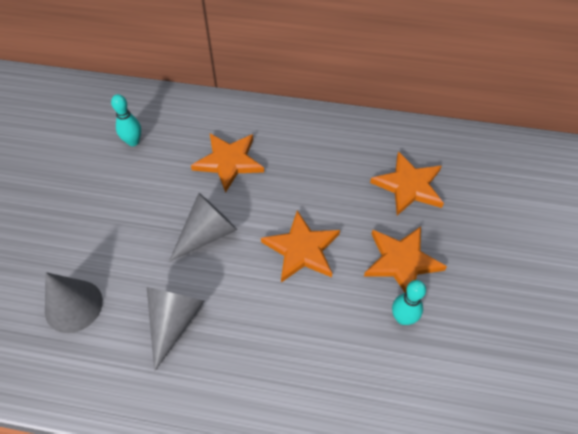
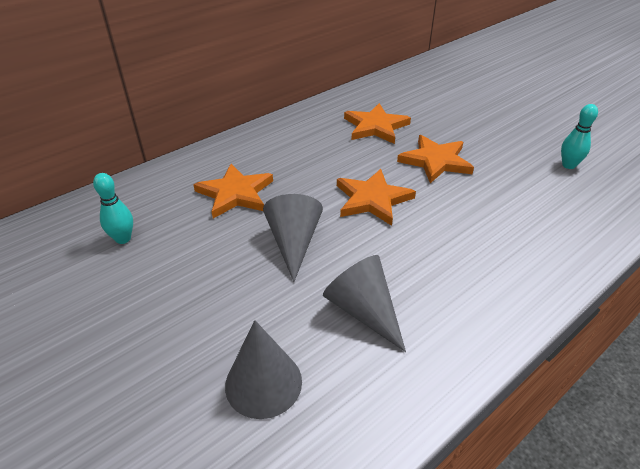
camera: 50 degrees left, 15 degrees down
turquoise bowling pin [392,280,426,325] -> turquoise bowling pin moved to [561,104,598,169]

